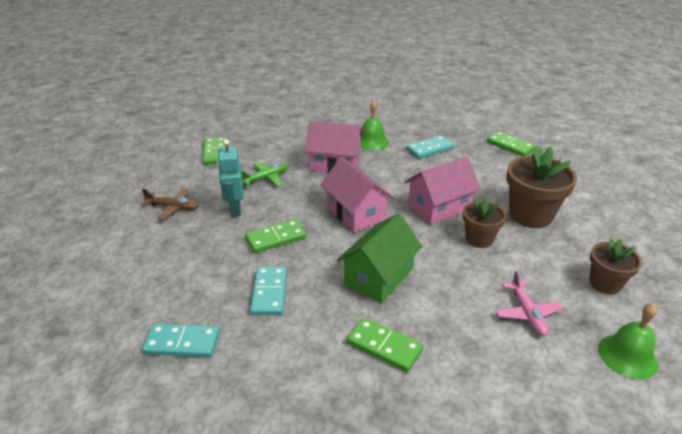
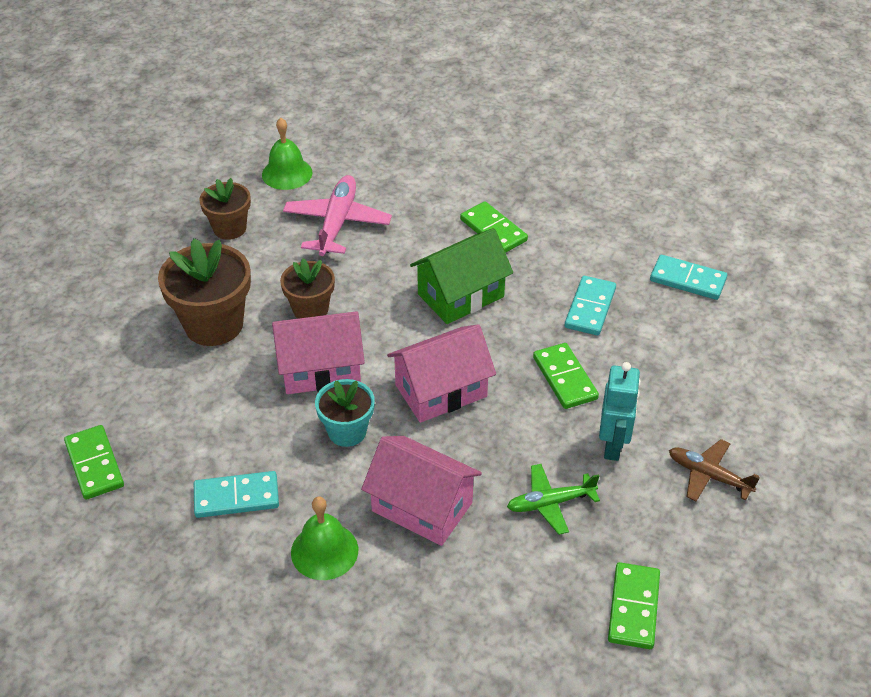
camera: 160 degrees left, 10 degrees up
green domino [245,219,306,253] -> green domino turned 75 degrees clockwise [533,343,599,409]
pink house [320,157,394,233] -> pink house turned 75 degrees clockwise [387,324,496,423]
pink plane [495,271,563,336] -> pink plane [283,175,392,256], size x1.56
none -> turquoise flower pot [315,379,375,447]

